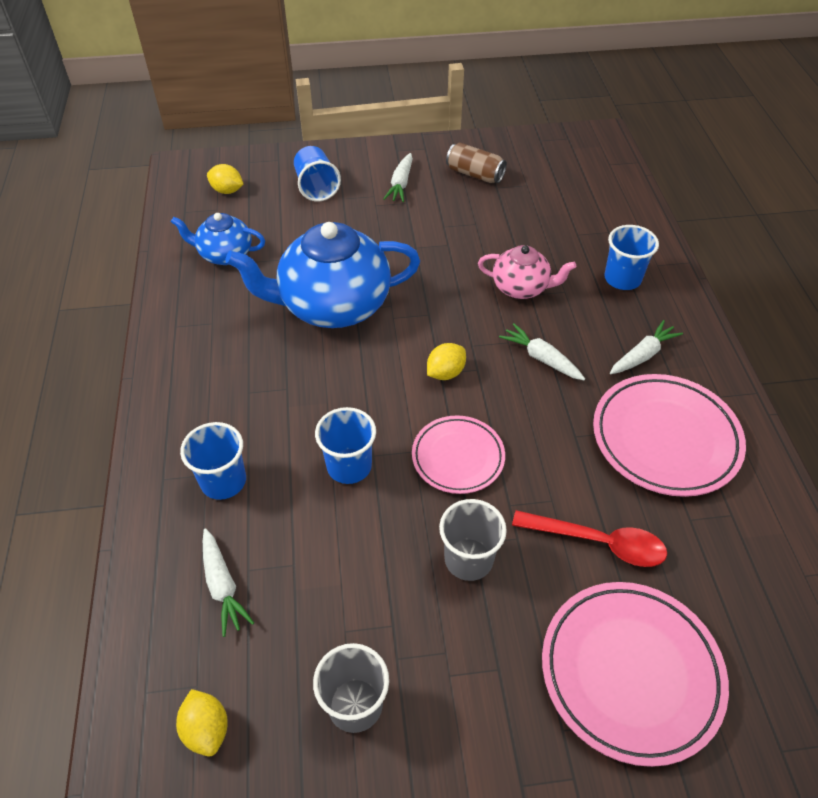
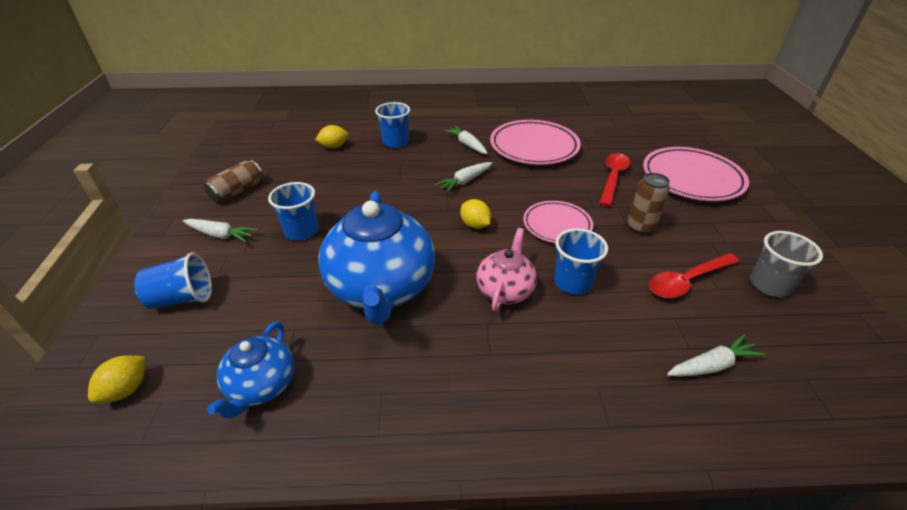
camera: 85 degrees left, 10 degrees down
yellow lemon [176,689,228,757] -> yellow lemon moved to [315,125,348,149]
blue cup [180,422,246,500] -> blue cup moved to [268,182,318,240]
grey cup [439,499,507,581] -> brown can [628,173,670,234]
pink teapot [478,245,576,299] -> pink teapot moved to [476,228,537,311]
none -> red spoon [649,253,740,298]

